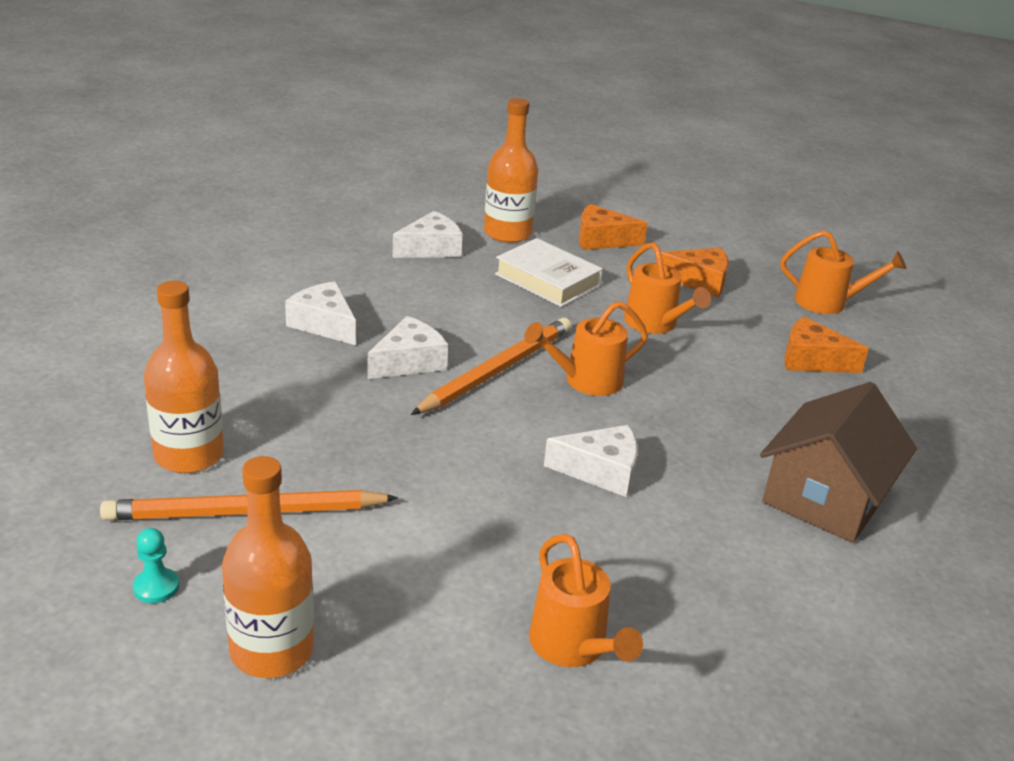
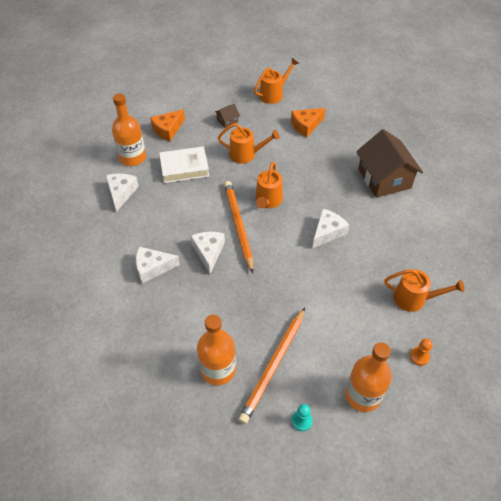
camera: 50 degrees left, 20 degrees up
orange cheese [661,248,729,298] -> brown house [215,104,240,128]
none -> orange pawn [410,338,433,366]

